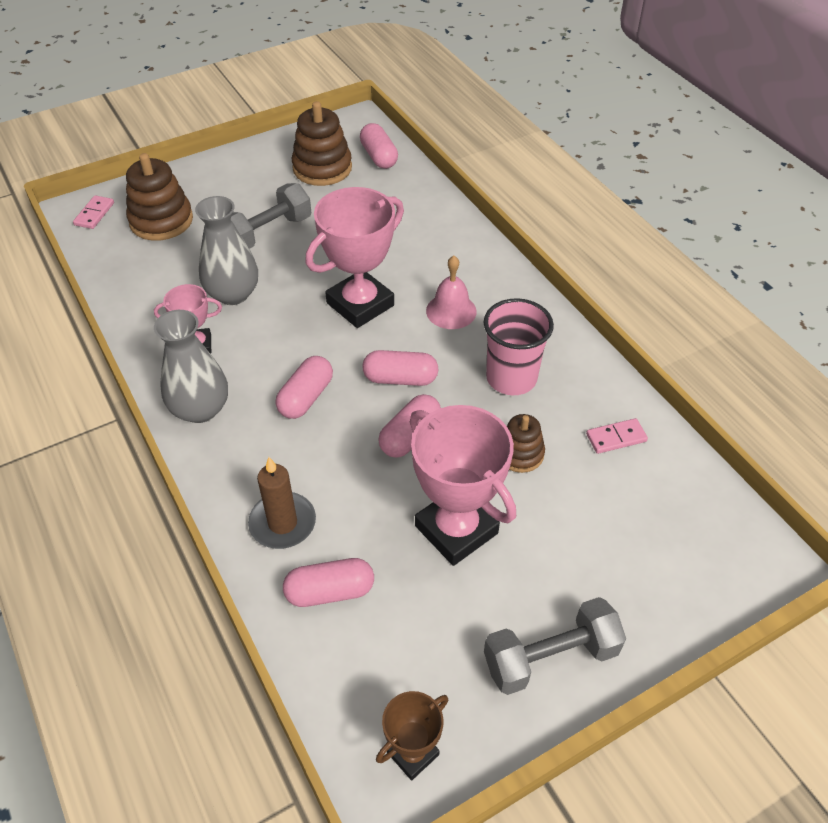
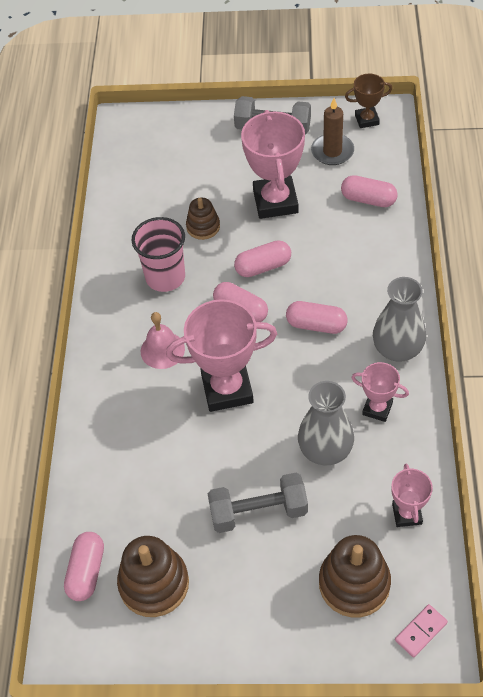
camera: 145 degrees left, 5 degrees up
brown candle [248,457,316,549] -> brown candle moved to [311,98,354,165]
pink capsule [275,356,333,419] -> pink capsule turned 45 degrees clockwise [286,301,348,334]
pink domino [586,418,648,454] -> none
none -> pink trophy [391,463,433,527]

